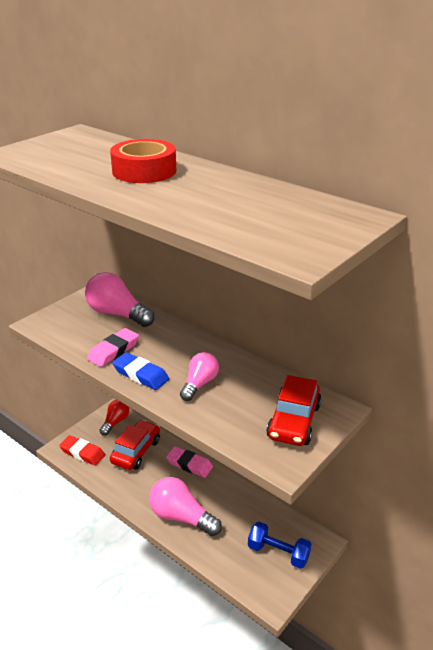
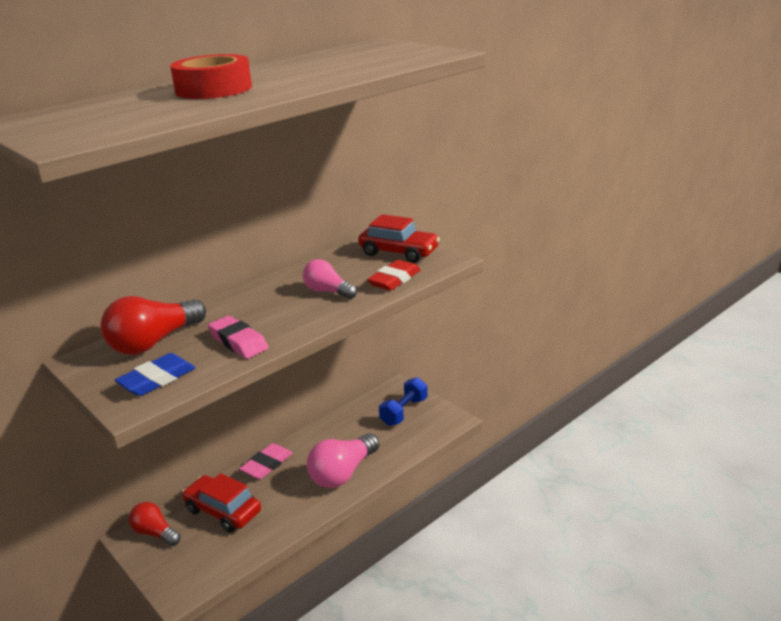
camera: 80 degrees left, 5 degrees down
red eraser [59,435,105,466] -> red eraser moved to [367,260,421,291]
pink light bulb [85,272,154,327] -> red light bulb [101,296,206,355]
blue eraser [112,352,169,390] -> blue eraser moved to [115,353,196,396]

